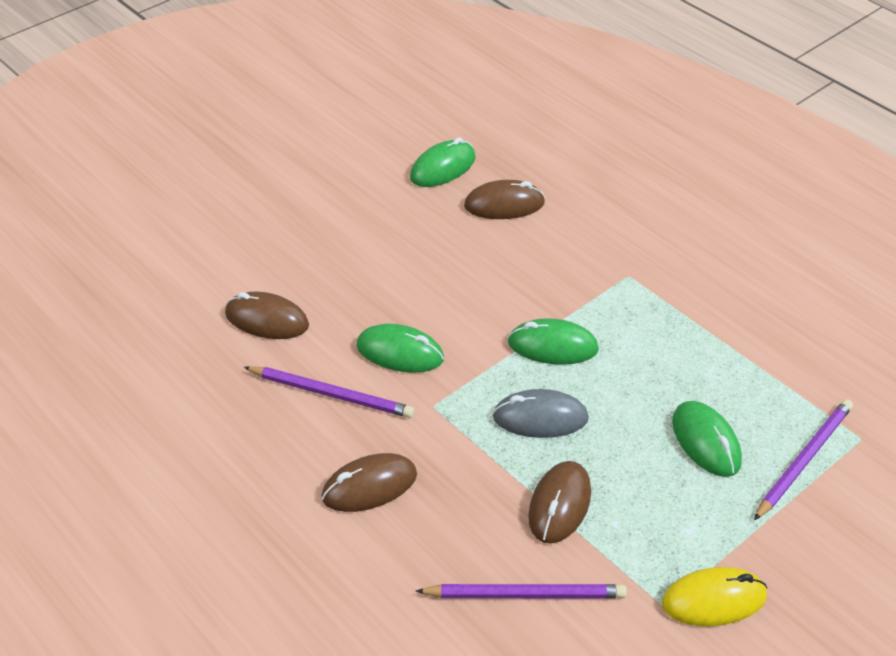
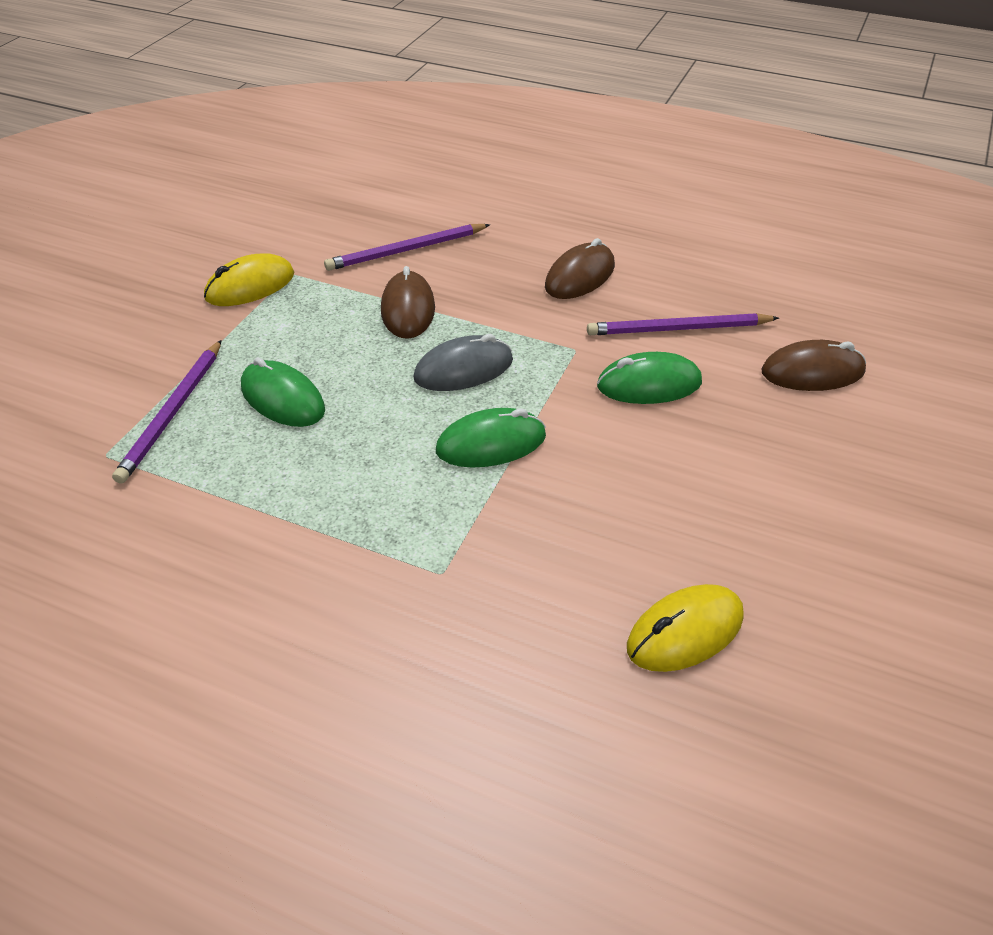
camera: 155 degrees right, 0 degrees up
green mouse [410,137,476,187] -> none
brown mouse [464,180,545,219] -> yellow mouse [627,584,744,672]

